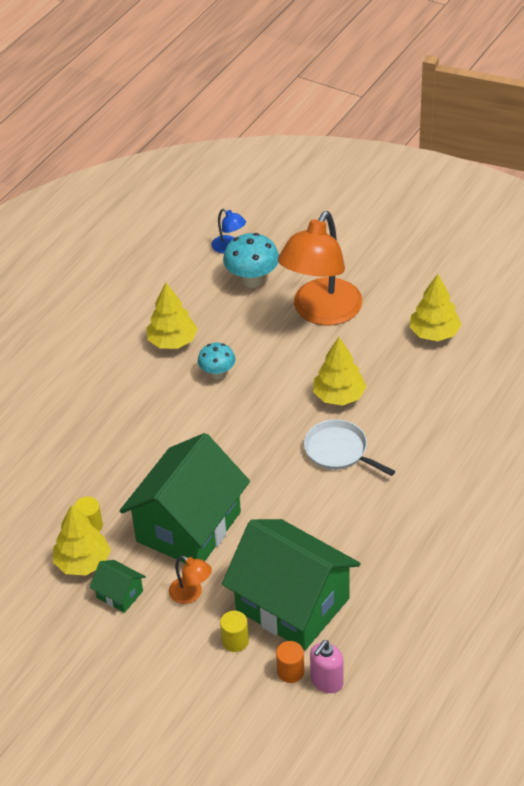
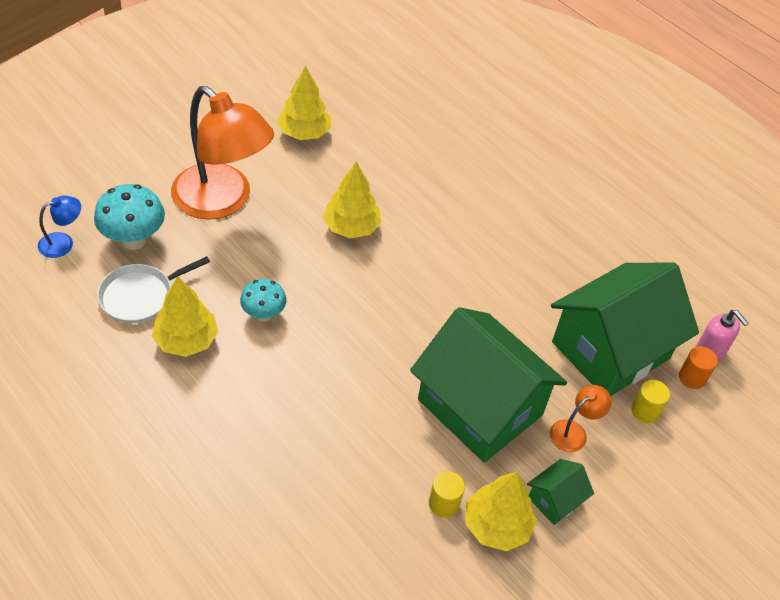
camera: 80 degrees left, 5 degrees up
white pan [304,419,395,476] -> white pan moved to [97,256,210,323]

